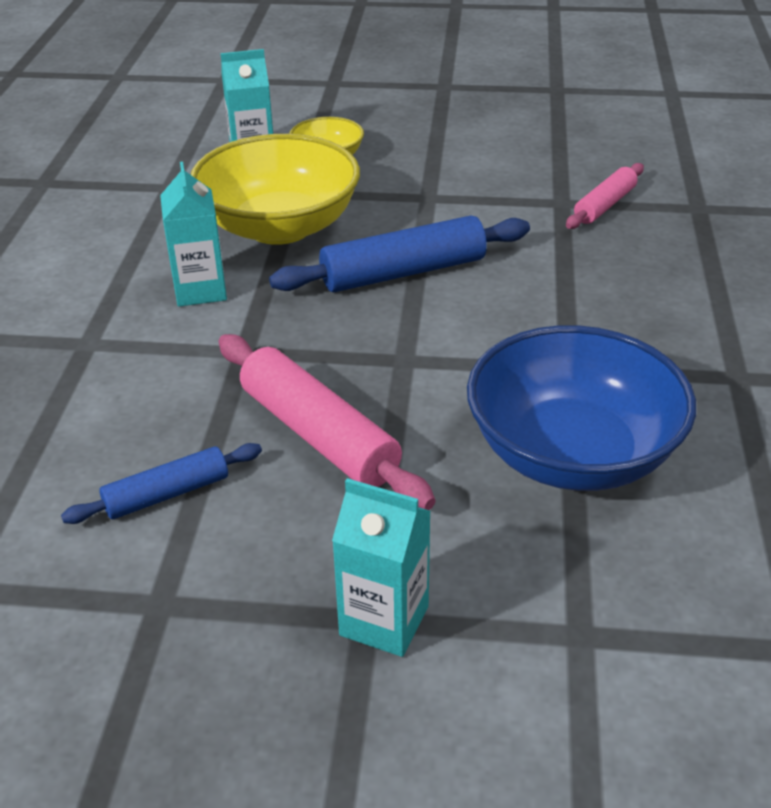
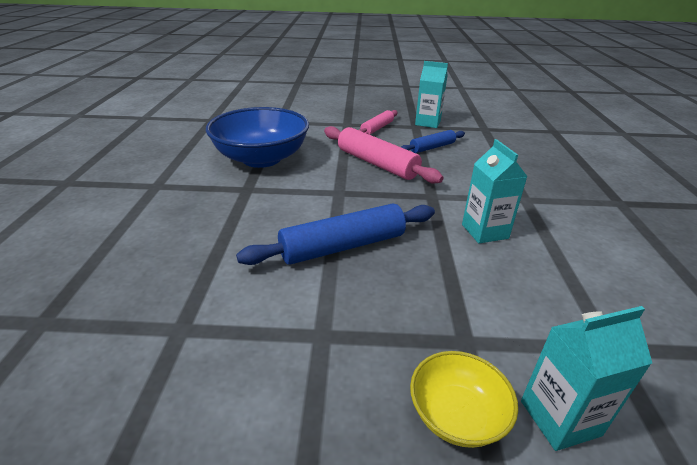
camera: 175 degrees right, 5 degrees down
yellow bowl [191,134,360,245] -> none
turquoise carton [332,478,431,657] -> turquoise carton moved to [415,61,448,128]
pink rolling pin [566,163,644,229] -> pink rolling pin moved to [359,110,398,135]

